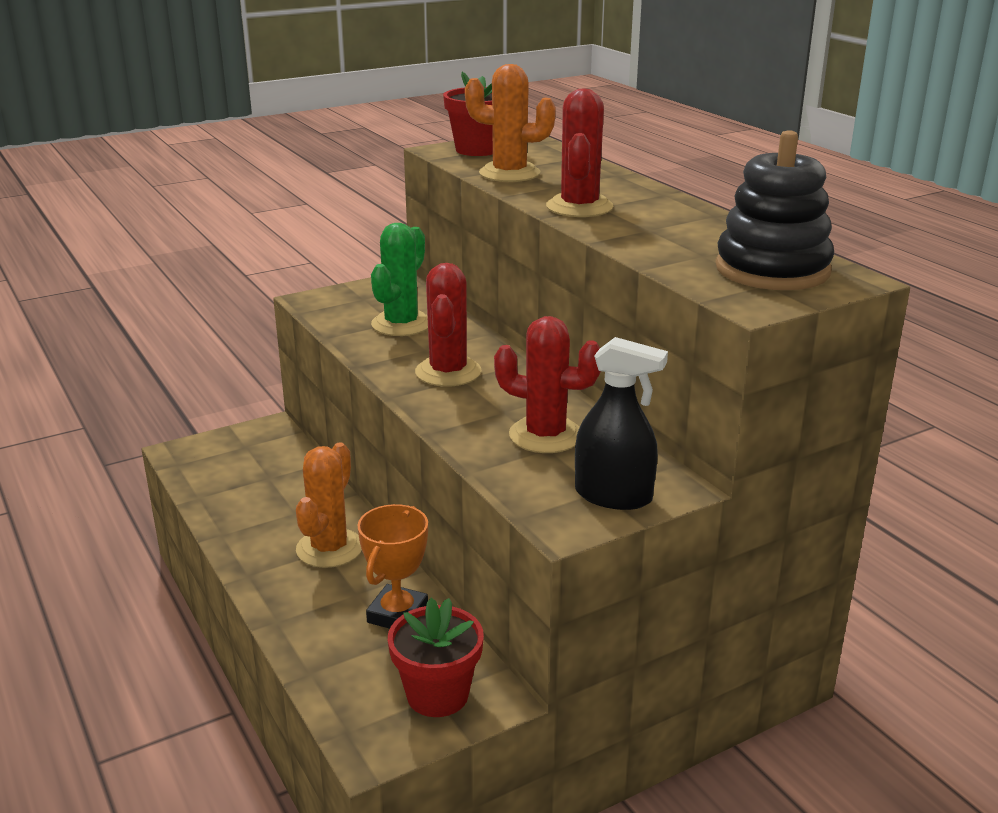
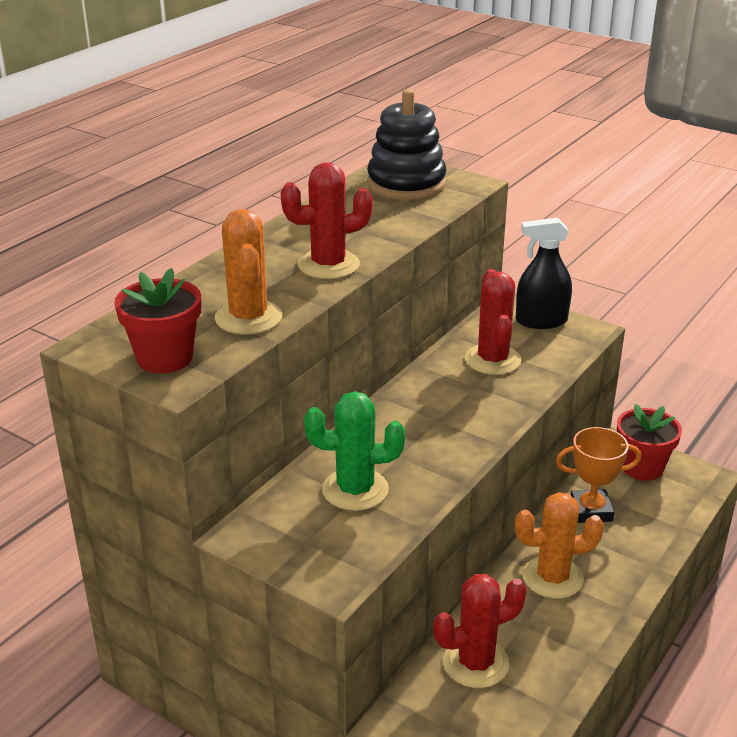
camera: 115 degrees left, 5 degrees up
red cactus [415,263,481,387] -> red cactus moved to [433,574,527,688]
black spray bottle [575,337,668,510] -> black spray bottle turned 90 degrees counterclockwise [516,218,572,329]

